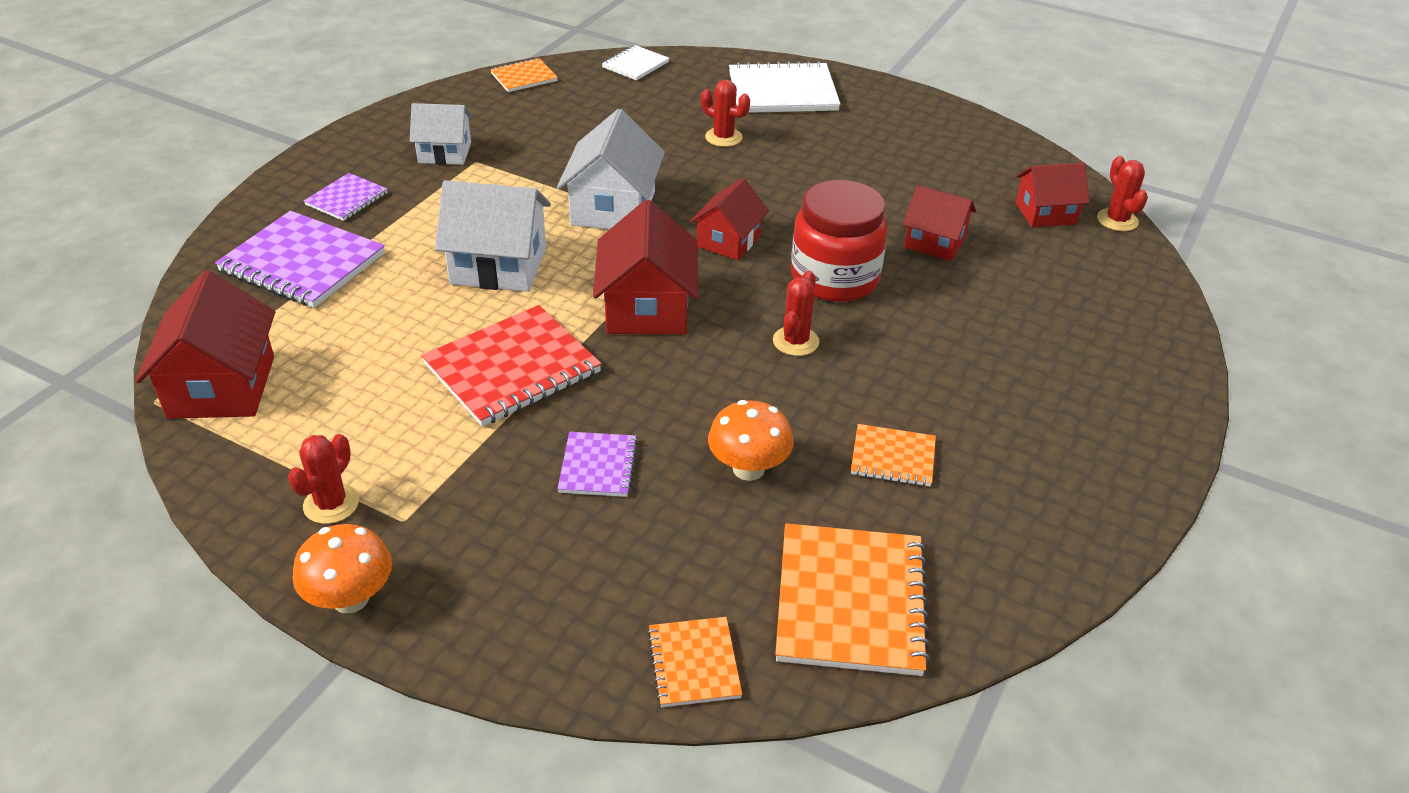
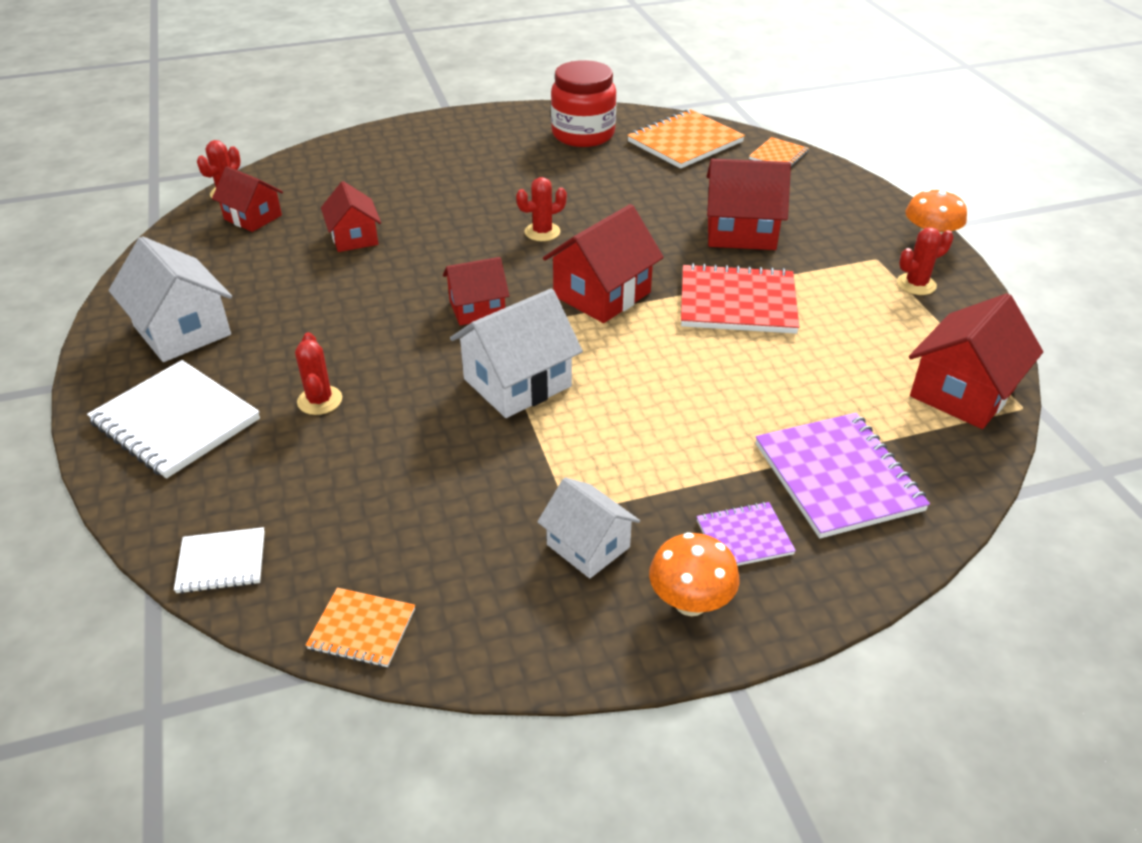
camera: 135 degrees left, 0 degrees up
white house [435,180,551,292] -> white house moved to [109,236,232,362]
purple notebook [557,432,638,497] -> red house [707,159,791,250]
orange mushroom [708,400,794,481] -> orange mushroom moved to [649,532,740,616]
red jar [791,180,888,302] -> red jar moved to [551,60,616,147]
orange notebook [851,424,936,486] -> none

